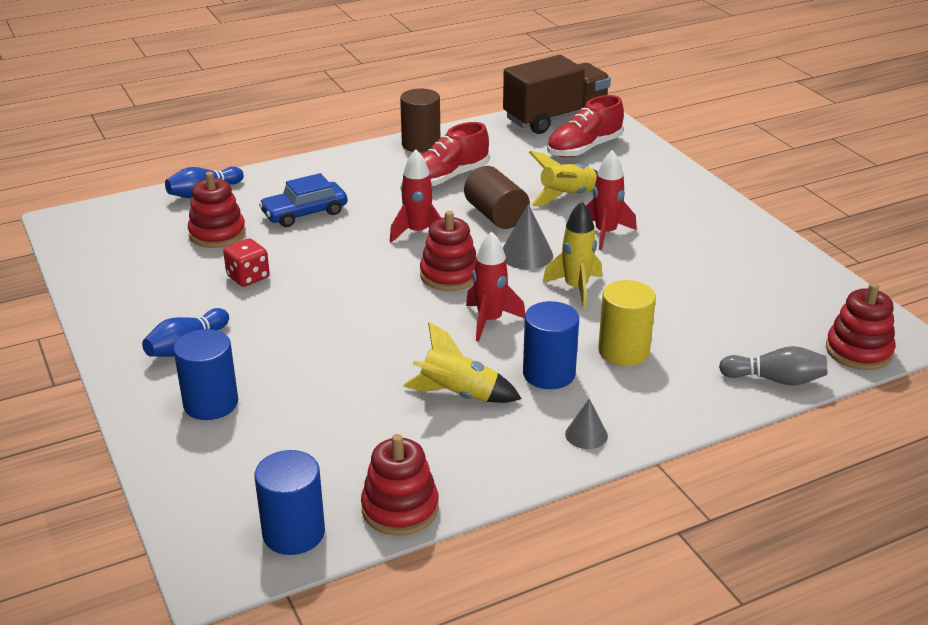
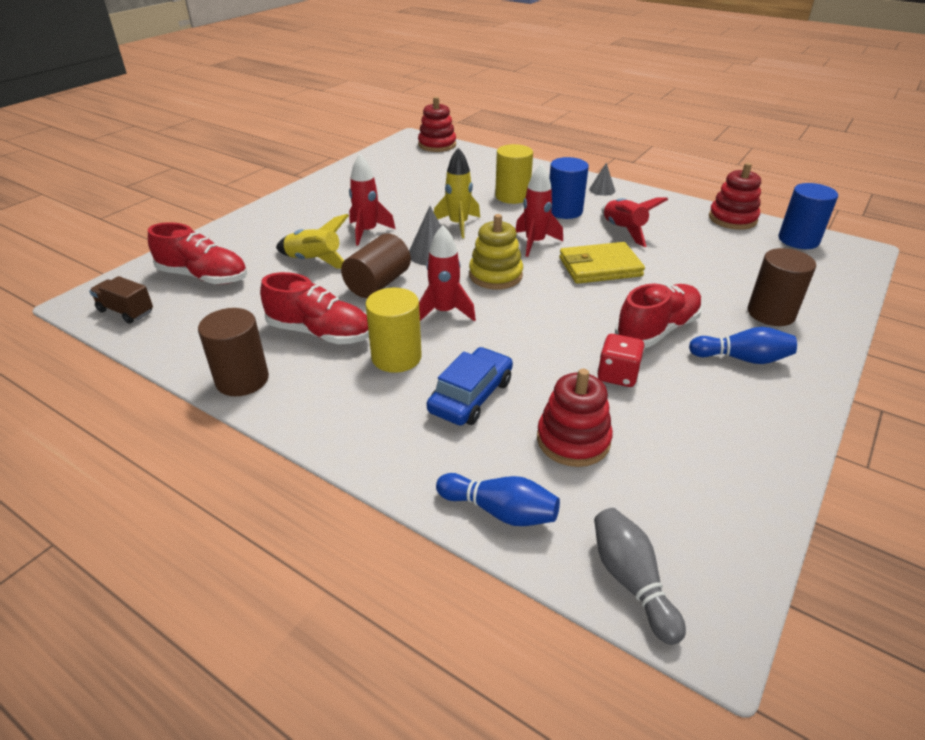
camera: 120 degrees left, 5 degrees up
blue cylinder [174,329,238,420] -> brown cylinder [748,248,816,326]
blue car [259,173,347,227] -> blue car turned 90 degrees counterclockwise [427,347,513,426]
yellow rocket [403,322,521,403] -> red rocket [602,197,668,247]
red stacking toy [420,211,476,291] -> yellow stacking toy [469,214,523,289]
brown truck [503,55,611,134] -> brown truck [89,276,153,324], size x0.47
grey bowling pin [719,346,827,386] -> grey bowling pin moved to [594,508,686,645]
none -> yellow cylinder [365,288,422,373]
none -> yellow wallet [559,242,645,284]
none -> red shoe [615,283,703,348]

